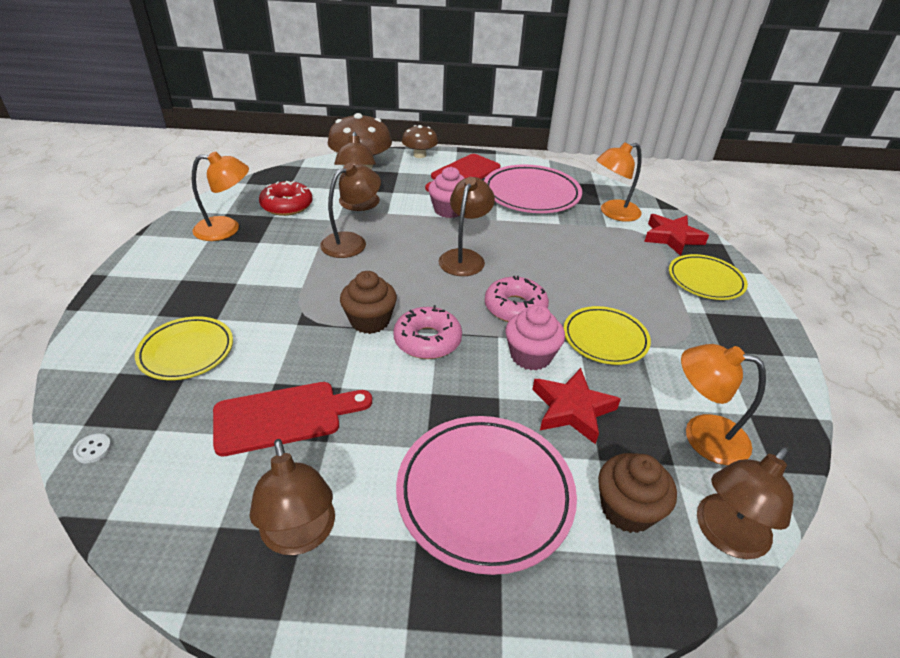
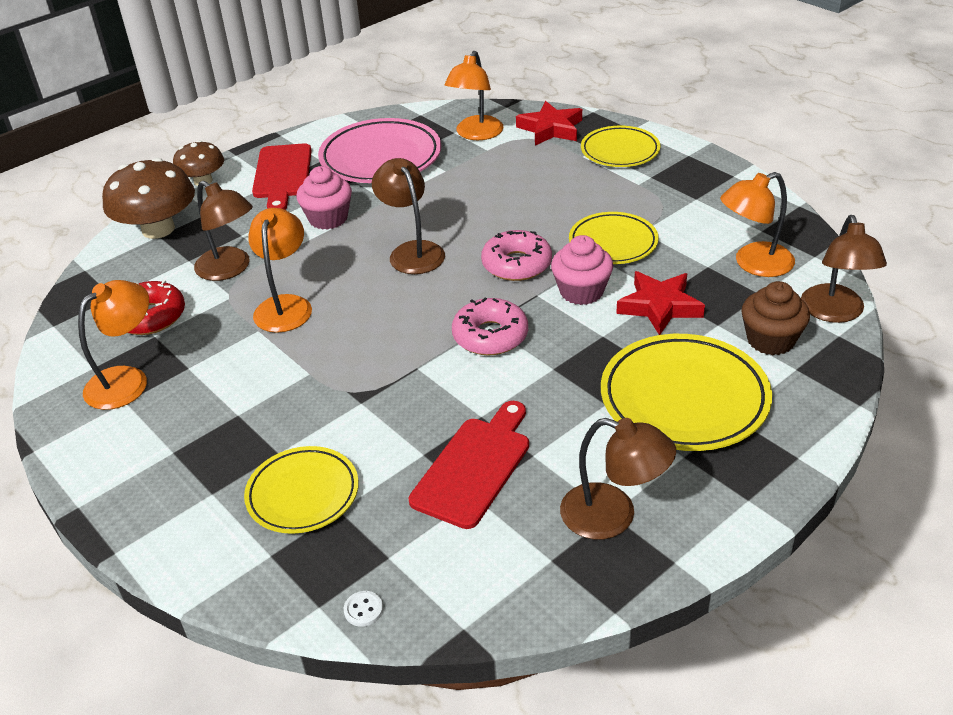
camera: 40 degrees left, 0 degrees up
brown lamp [320,163,381,258] -> orange lamp [248,208,312,333]
brown cupcake [340,271,397,334] -> none
pink plate [396,416,577,575] -> yellow plate [601,334,772,451]

